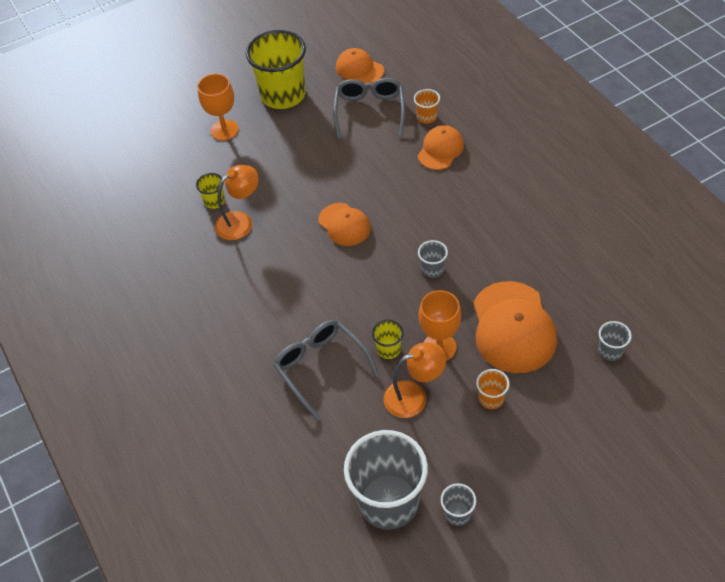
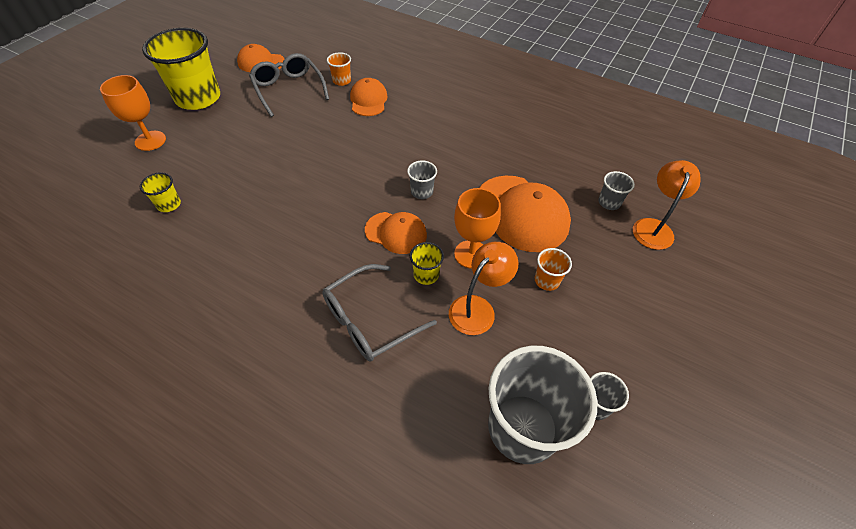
camera: 35 degrees left, 0 degrees up
orange lamp [215,165,259,240] -> orange lamp moved to [633,160,700,250]
grey glasses [273,320,379,420] -> grey glasses turned 60 degrees counterclockwise [322,264,437,361]
orange cap [318,203,371,246] -> orange cap moved to [365,212,427,254]

